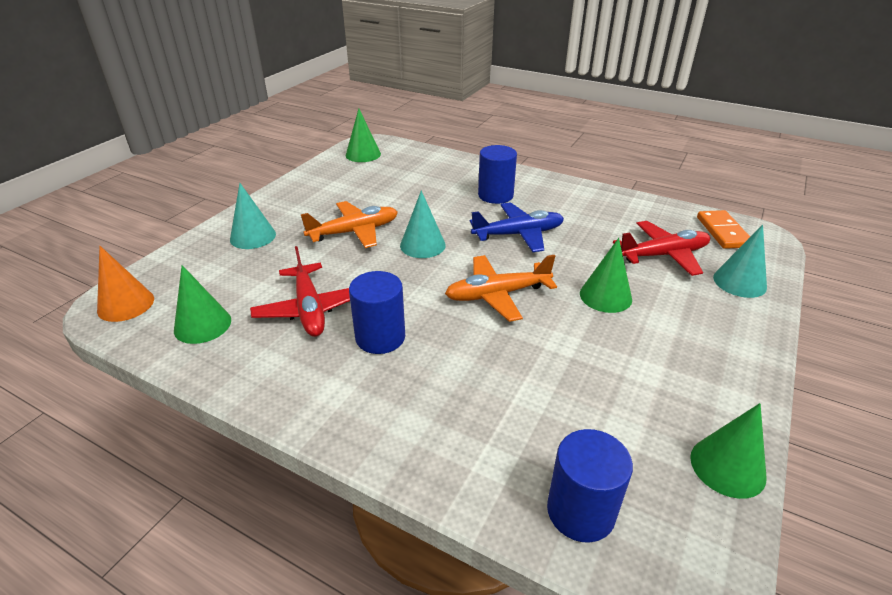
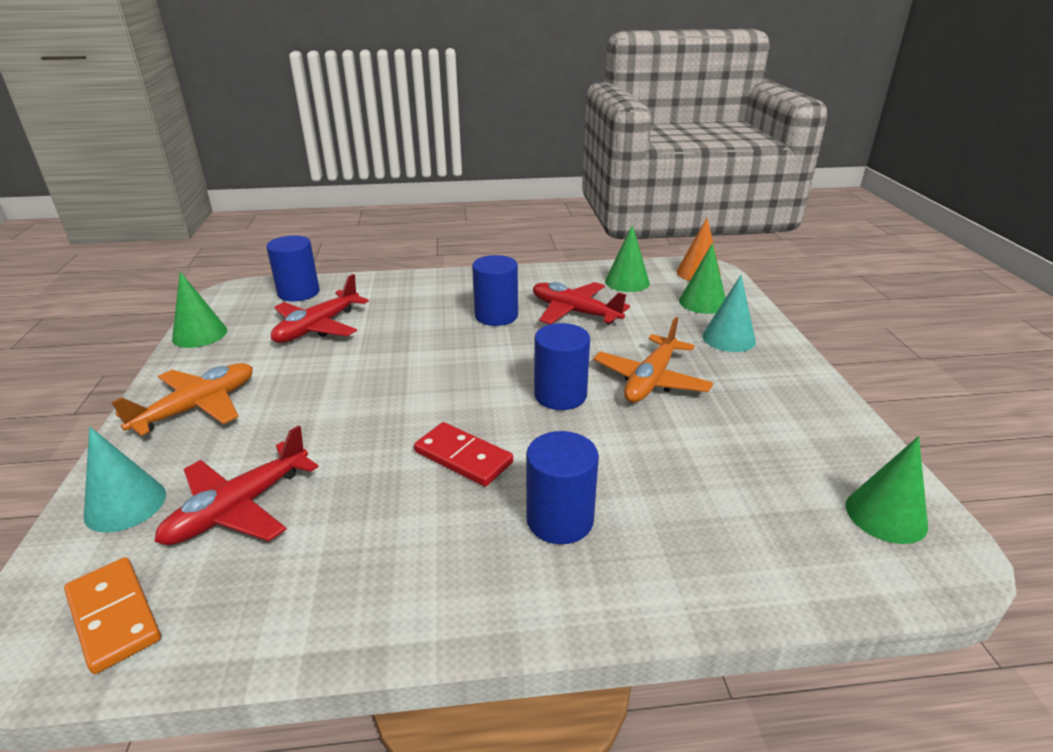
camera: 145 degrees right, 5 degrees down
turquoise cone [400,190,446,258] -> blue cylinder [534,323,590,410]
orange plane [445,255,557,322] -> orange plane moved to [111,363,253,436]
blue plane [470,202,564,252] -> red domino [414,422,513,487]
green cone [580,238,632,313] -> green cone moved to [679,243,726,314]
none -> red plane [271,274,369,343]

